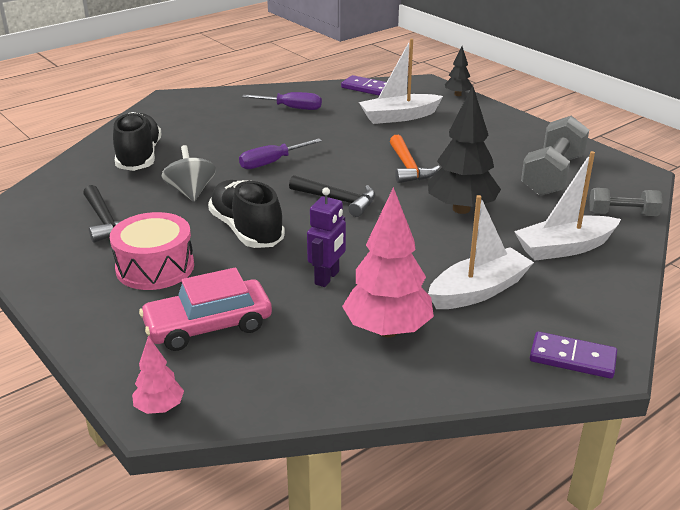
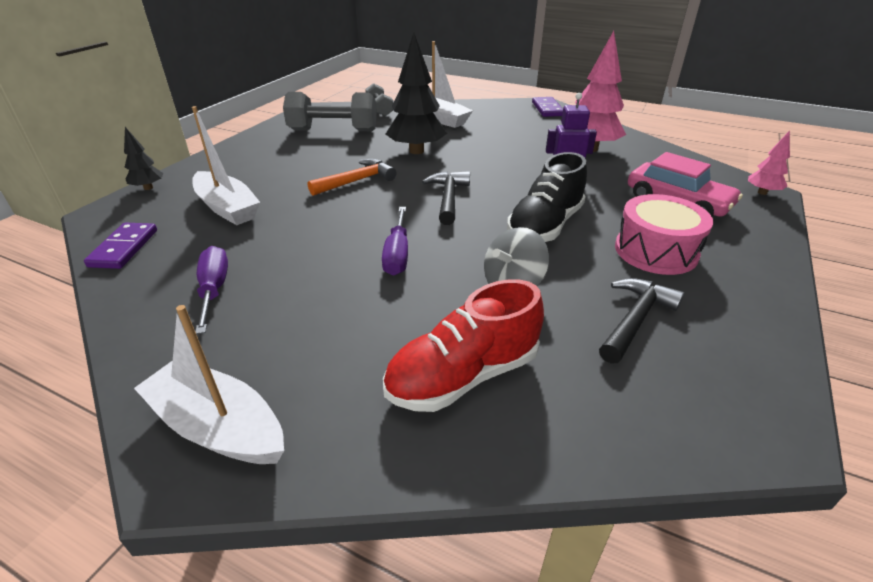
camera: 115 degrees left, 5 degrees up
black shoe [113,112,162,171] -> red shoe [383,279,544,412]
purple screwdriver [239,138,322,169] -> purple screwdriver turned 60 degrees clockwise [382,207,408,276]
white boat [428,195,534,309] -> white boat moved to [134,305,284,464]

